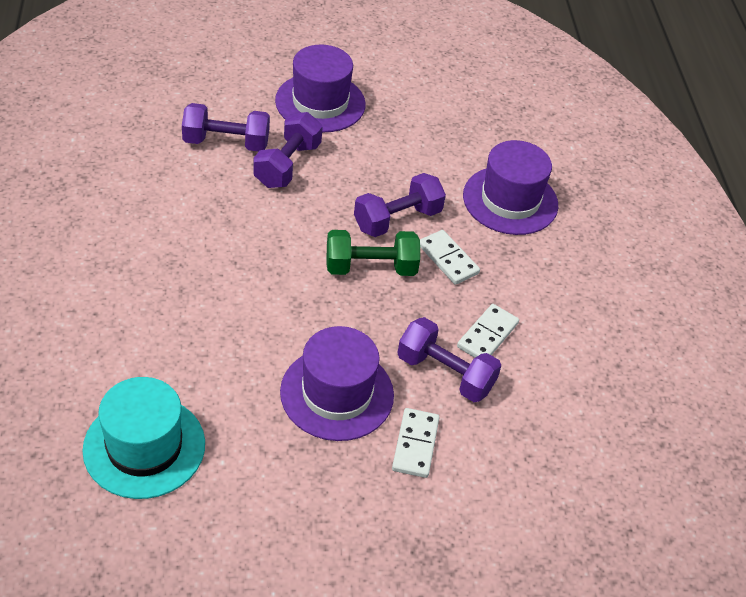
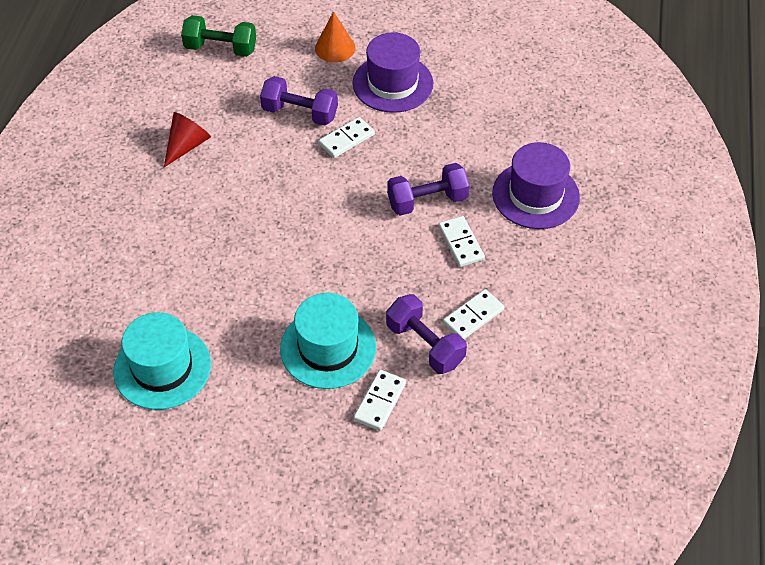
camera: 20 degrees right, 5 degrees up
purple dumbbell [253,112,323,188] -> white domino [318,117,375,158]
purple hat [280,326,394,441] -> turquoise hat [280,293,376,389]
green dumbbell [327,230,420,276] -> green dumbbell moved to [181,15,256,57]
none -> red cone [164,112,211,167]
none -> orange cone [315,11,355,62]

